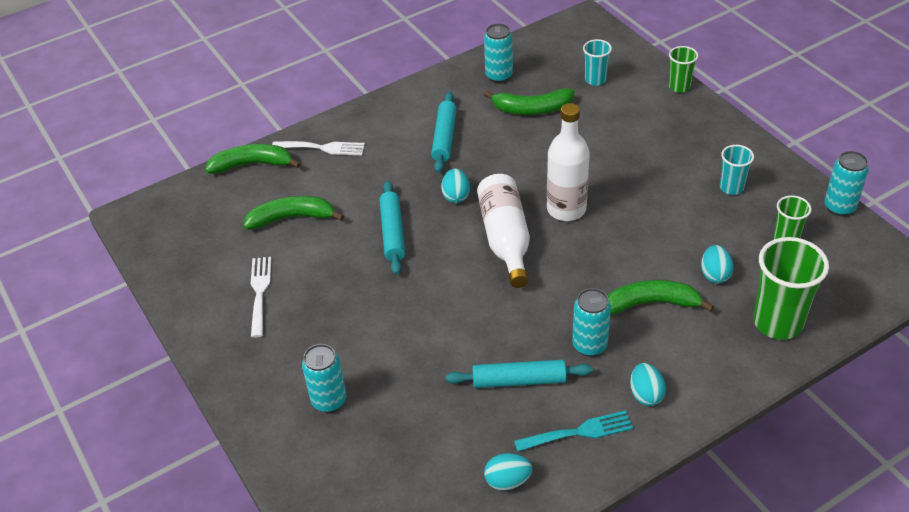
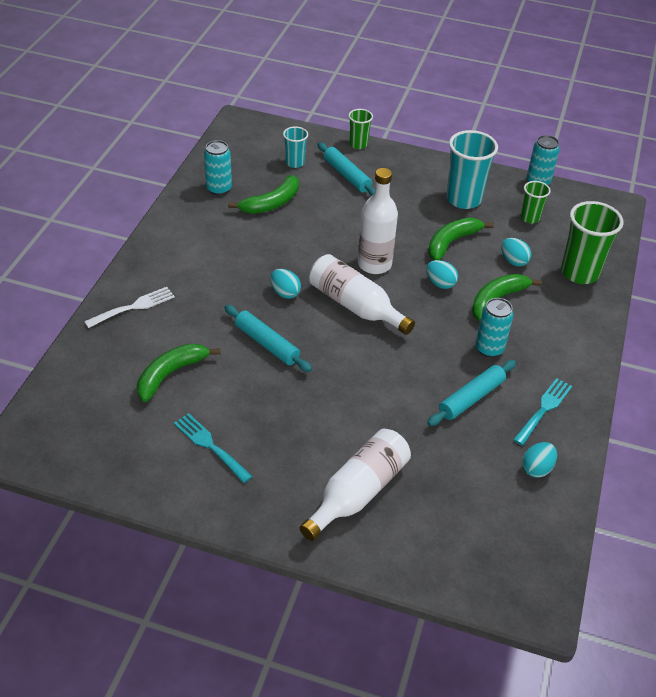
camera: 45 degrees left, 0 degrees up
green banana [205,144,301,174] -> green banana moved to [428,218,494,260]
white fork [251,257,271,338] -> turquoise fork [174,413,253,483]
turquoise can [302,344,346,413] -> white bottle [299,429,411,541]
turquoise rolling pin [431,92,457,173] -> turquoise rolling pin moved to [318,142,375,196]
turquoise egg [630,363,666,406] -> turquoise egg moved to [426,260,458,289]
turquoise cup [720,145,754,195] -> turquoise cup [446,130,498,209], size x1.84

